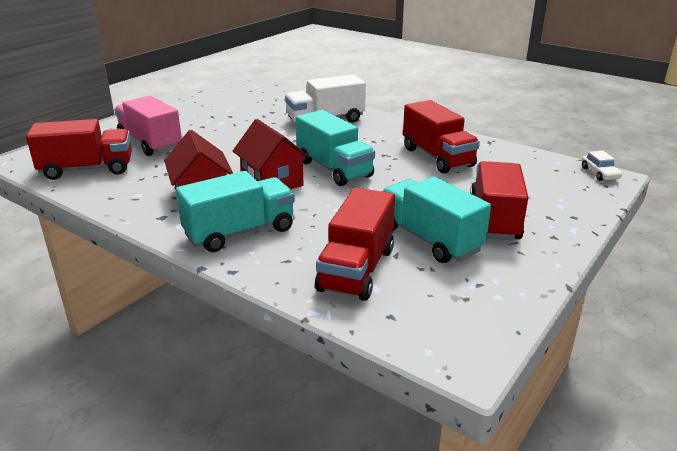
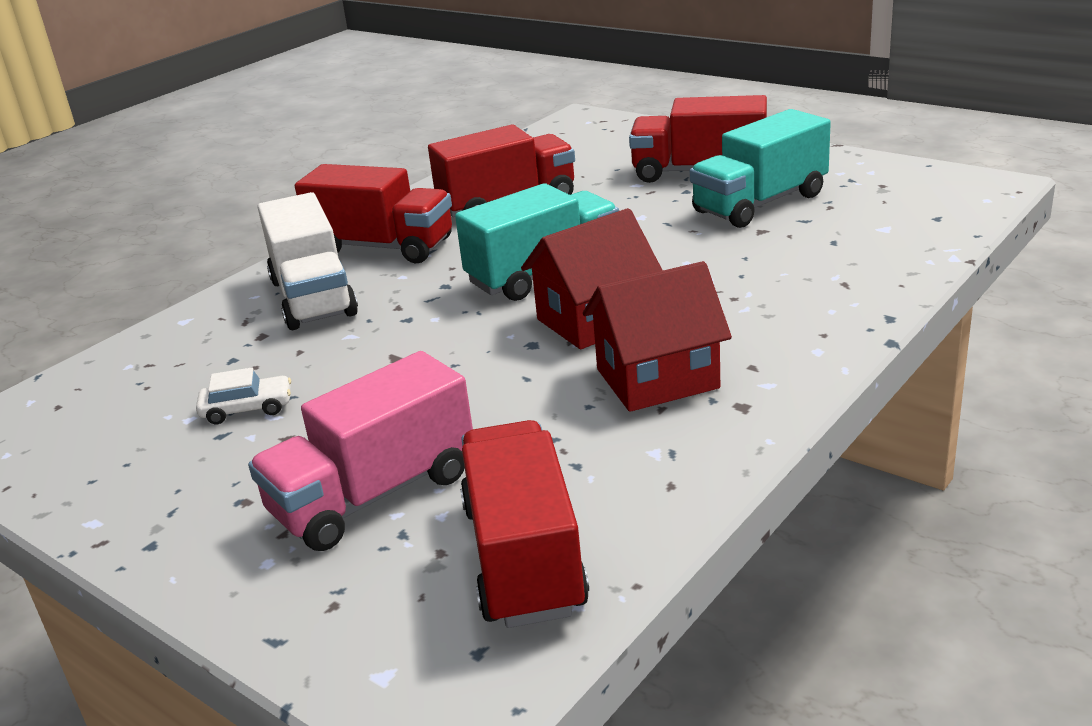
camera: 85 degrees left, 0 degrees up
turquoise truck [176,171,295,252] -> none
red truck [315,188,395,301] -> red truck moved to [295,164,452,263]
white car [582,151,622,181] -> white car moved to [196,367,291,424]

